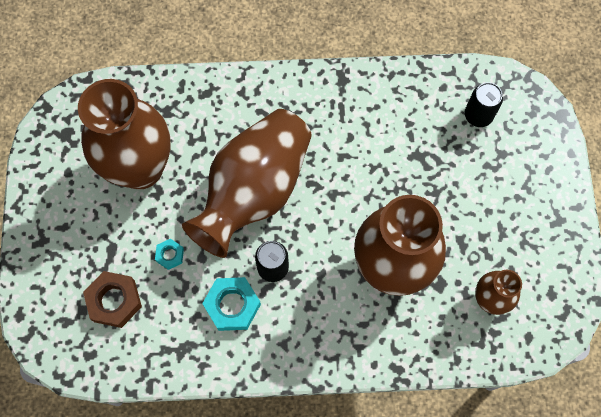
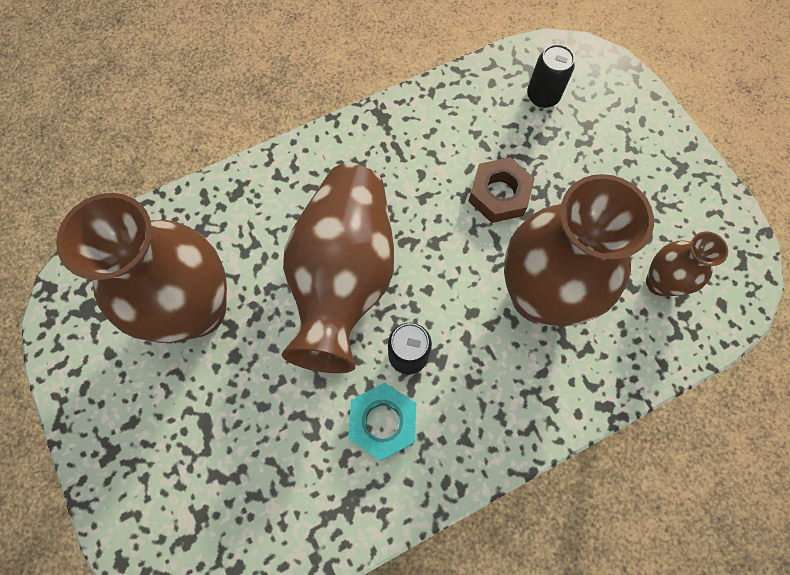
camera: 25 degrees left, 0 degrees up
brown nut [83,271,142,328] -> brown nut moved to [468,157,535,223]
turquoise nut [155,239,184,270] -> none

